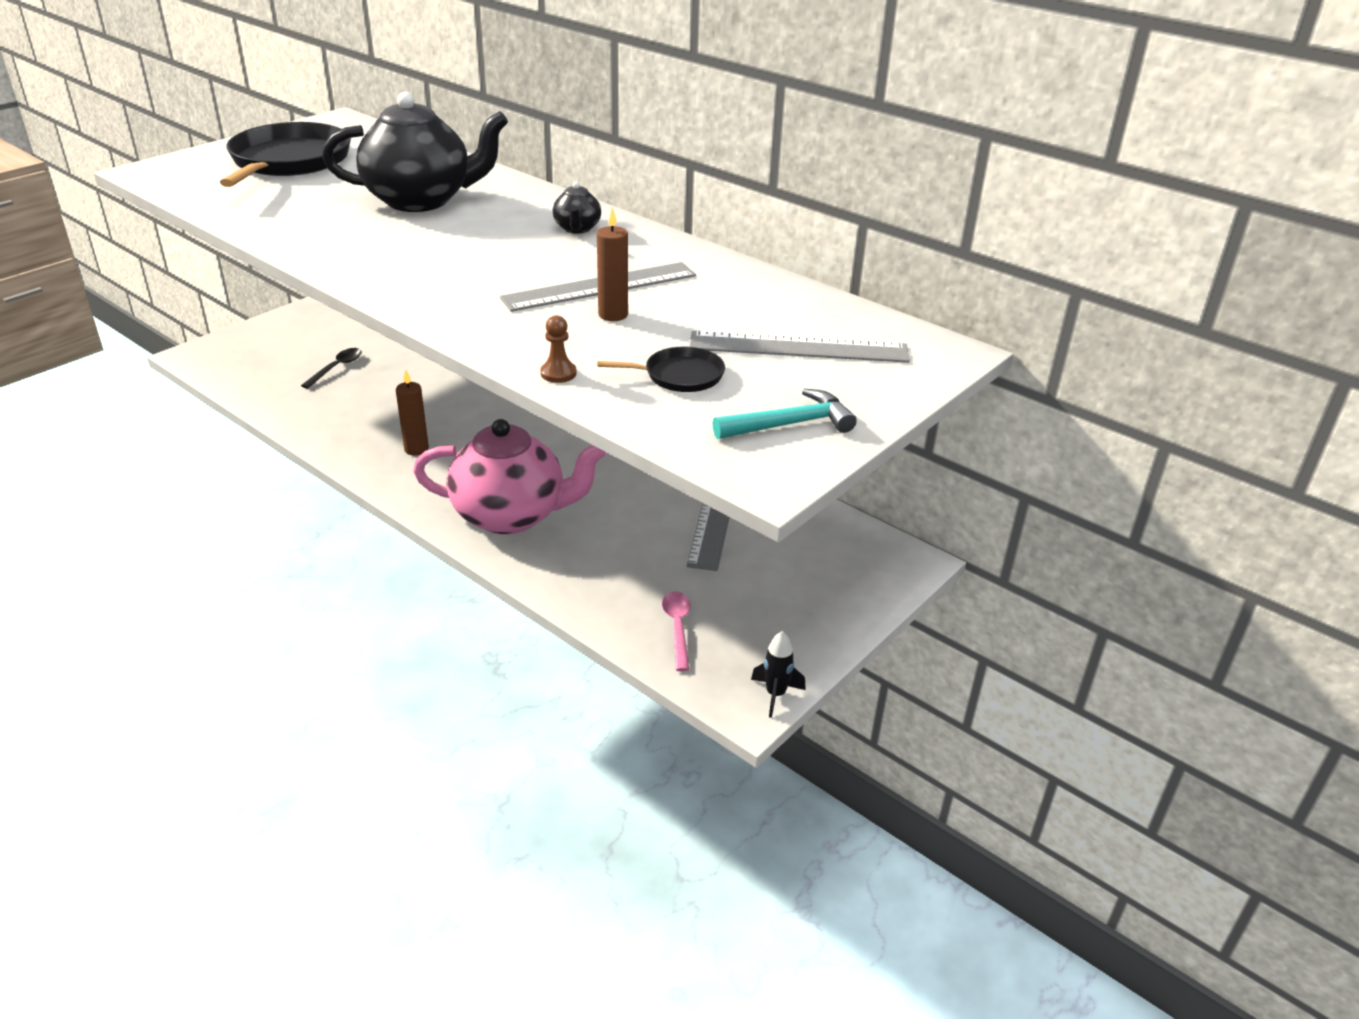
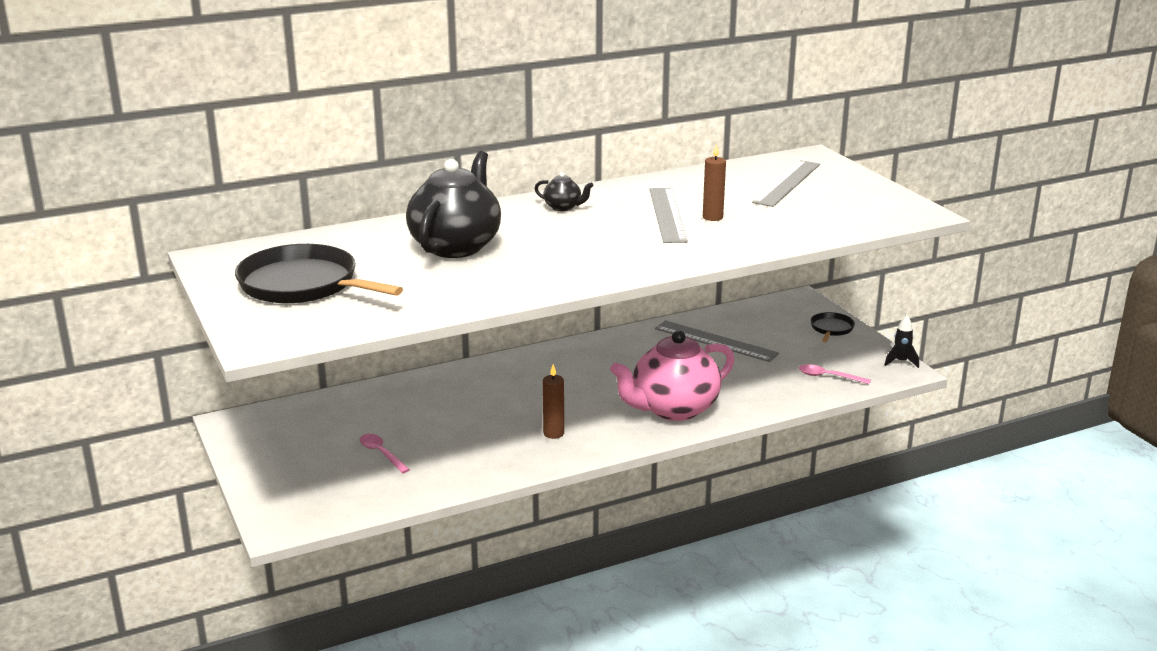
camera: 65 degrees left, 10 degrees down
black spoon [301,348,362,389] -> pink spoon [360,434,410,473]
pink teapot [413,419,606,534] -> pink teapot turned 150 degrees counterclockwise [610,330,735,421]
brown pawn [541,315,577,383] -> none
black pan [597,347,725,392] -> black pan moved to [810,312,855,342]
turquoise hammer [713,389,857,439] -> none

